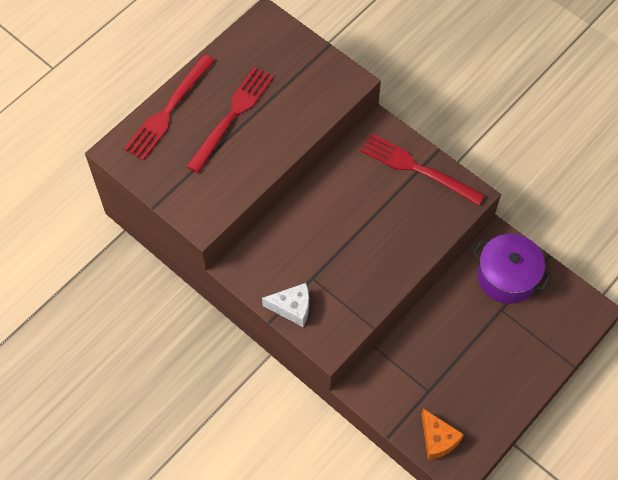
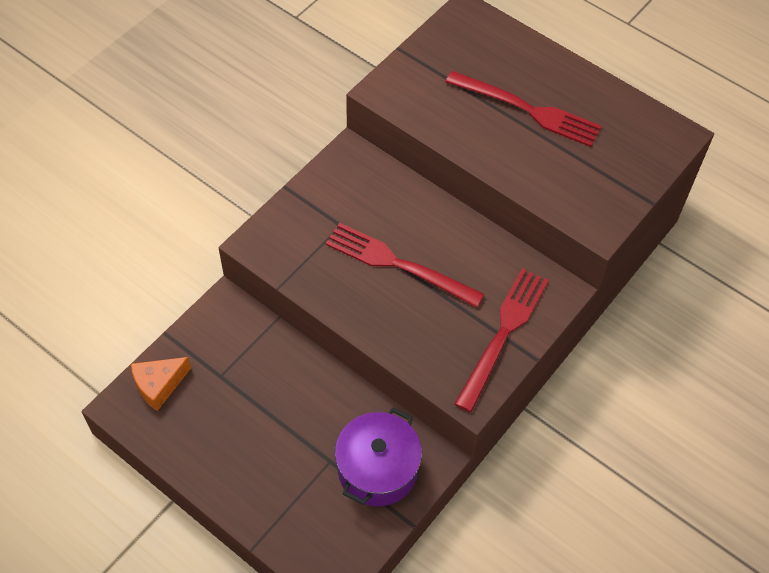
camera: 85 degrees right, 5 degrees down
red fork [124,54,215,160] -> red fork moved to [325,223,485,308]
white cheese [262,283,309,327] -> none

